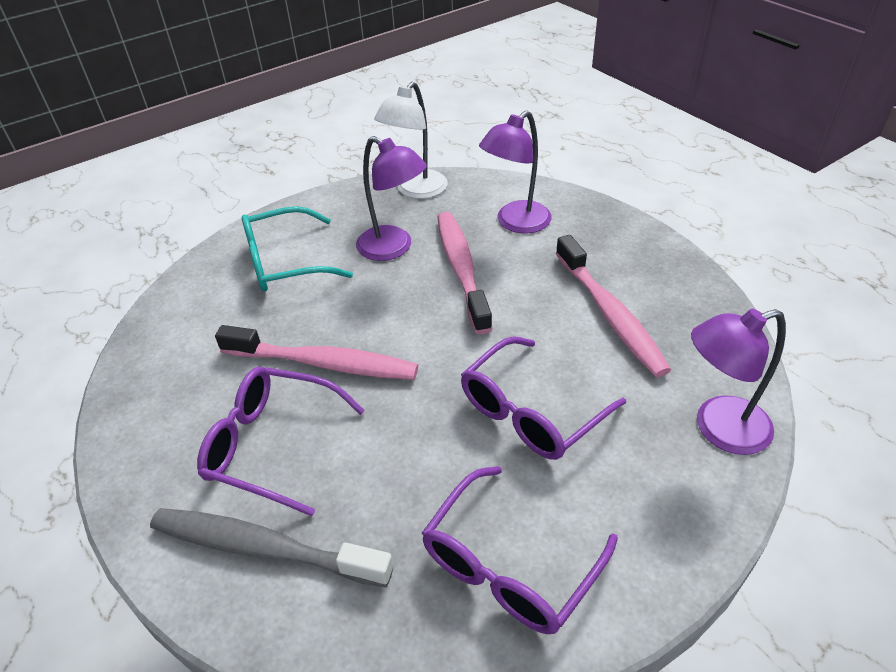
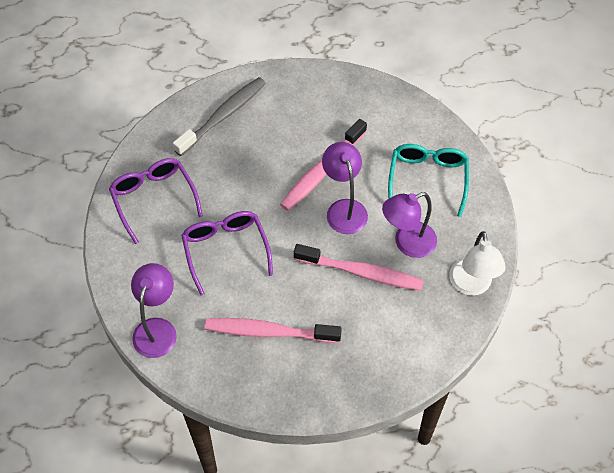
camera: 115 degrees right, 15 degrees up
purple glasses [197,367,365,516] -> none
white lamp [374,82,448,199] -> white lamp turned 150 degrees counterclockwise [449,231,506,296]
purple lamp [479,111,552,234] -> purple lamp moved to [322,142,368,234]

